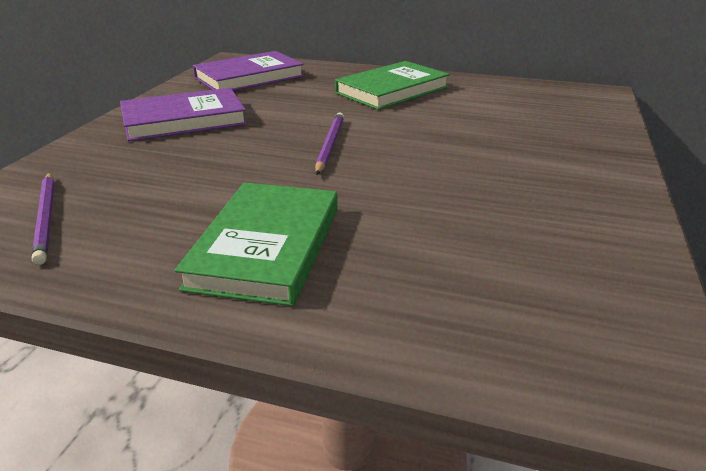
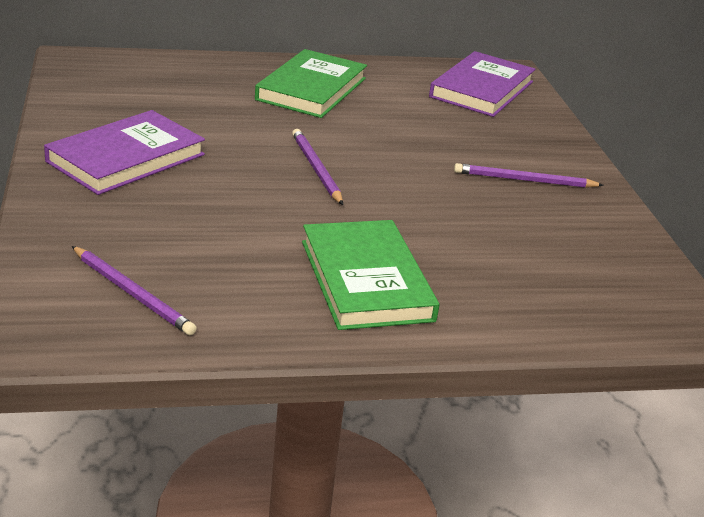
camera: 30 degrees left, 0 degrees up
purple book [193,51,304,91] -> purple book moved to [429,51,536,117]
none -> purple pencil [454,163,604,188]

